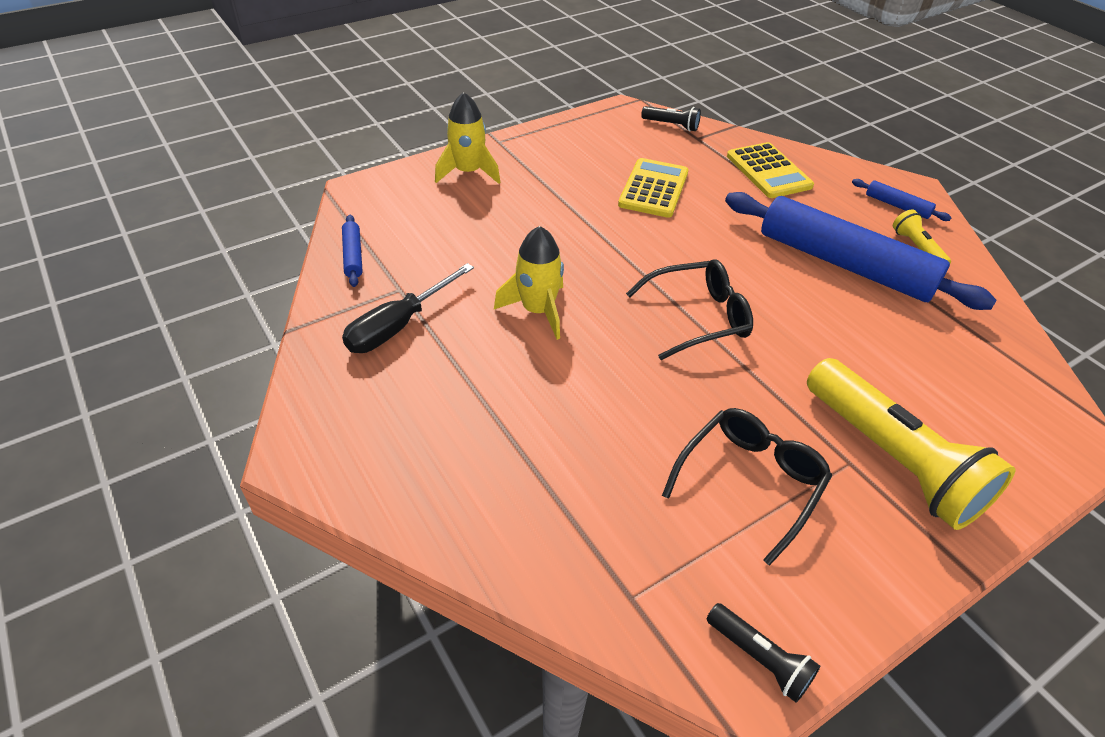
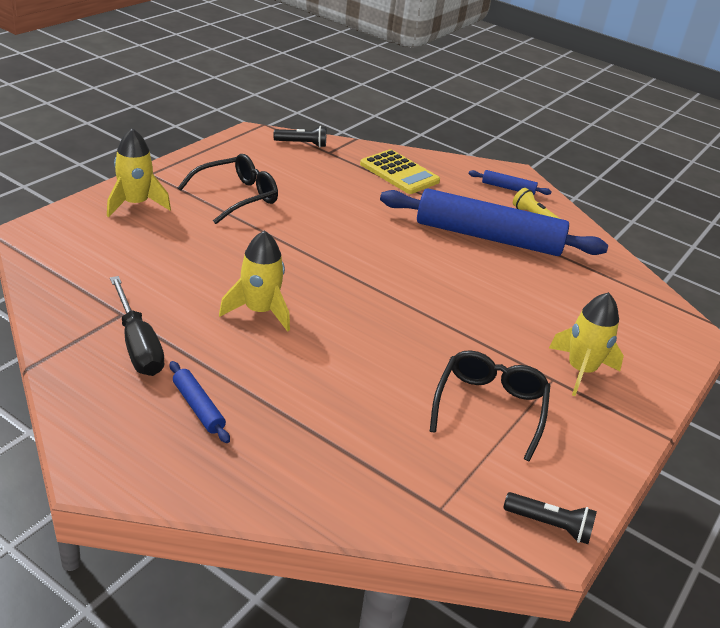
camera: 25 degrees left, 10 degrees down
blue rolling pin [342,215,363,287] -> blue rolling pin moved to [170,361,230,443]
black screwdriver [342,263,474,353] -> black screwdriver turned 45 degrees counterclockwise [110,276,164,376]
yellow calculator [618,158,689,218] -> none
black glasses [626,259,753,360] -> black glasses moved to [177,154,278,224]
yellow flashlight [807,358,1015,530] -> yellow rocket [549,292,624,396]

